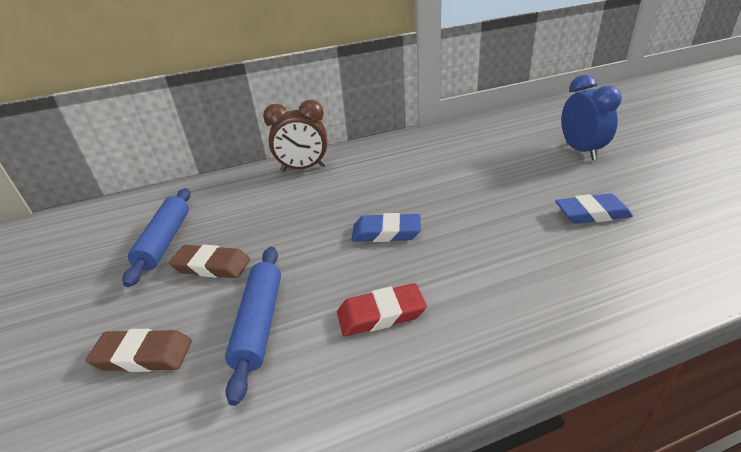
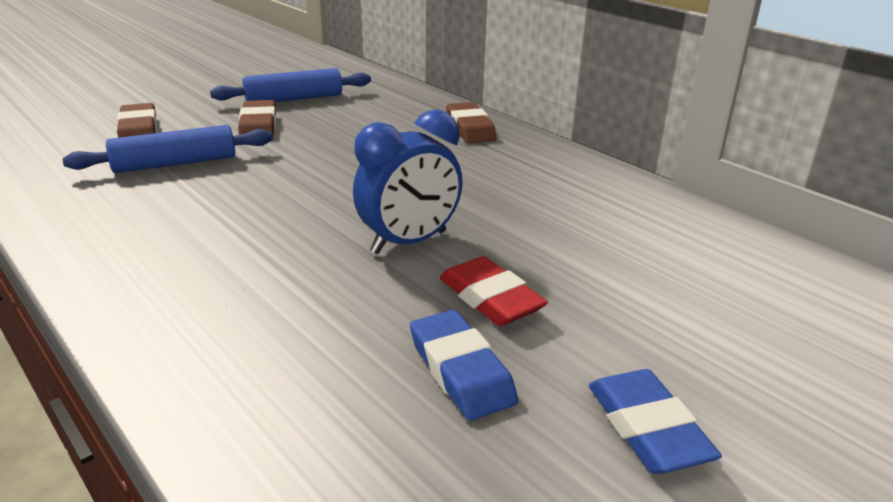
camera: 65 degrees right, 5 degrees down
brown clock [263,100,327,172] -> brown eraser [446,102,497,143]
red eraser [337,283,427,336] -> red eraser moved to [440,256,548,326]
blue eraser [351,213,421,242] -> blue eraser moved to [589,369,722,474]
blue clock [561,75,622,160] -> blue clock moved to [353,110,463,254]

